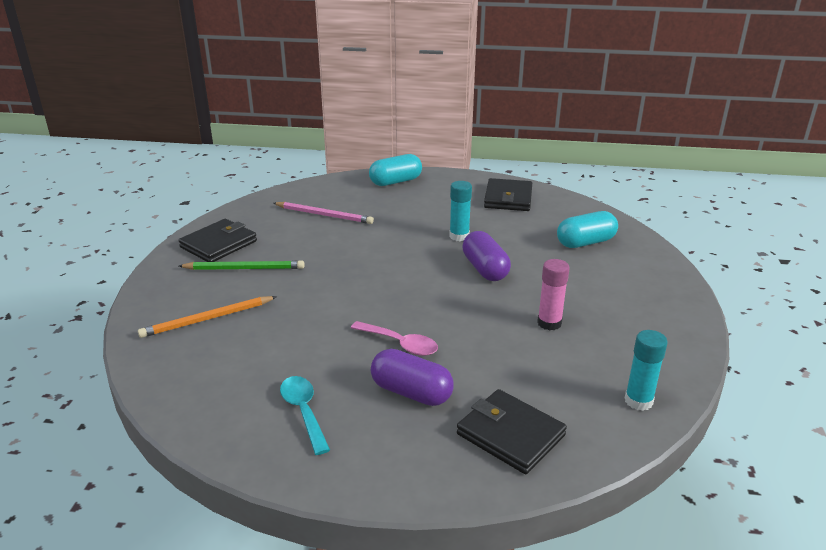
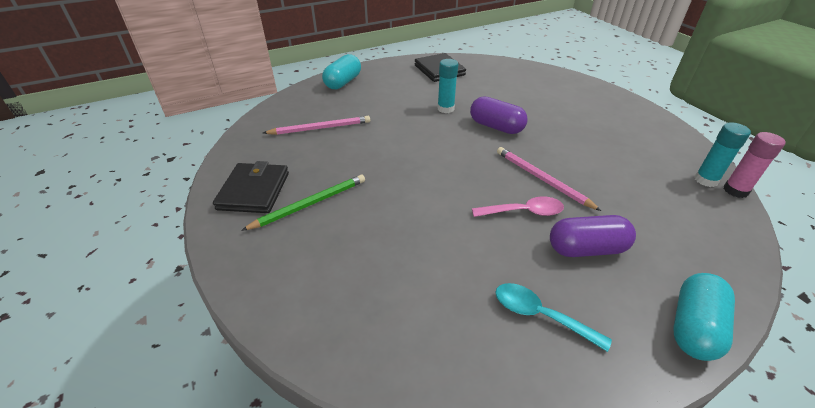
camera: 35 degrees left, 10 degrees up
orange pencil [138,296,277,338] -> none
black wallet [457,389,567,474] -> none
pink glue stick [537,259,570,331] -> pink glue stick moved to [723,132,785,198]
turquoise capsule [557,211,618,248] -> turquoise capsule moved to [673,273,735,361]
none -> pink pencil [497,147,601,211]

